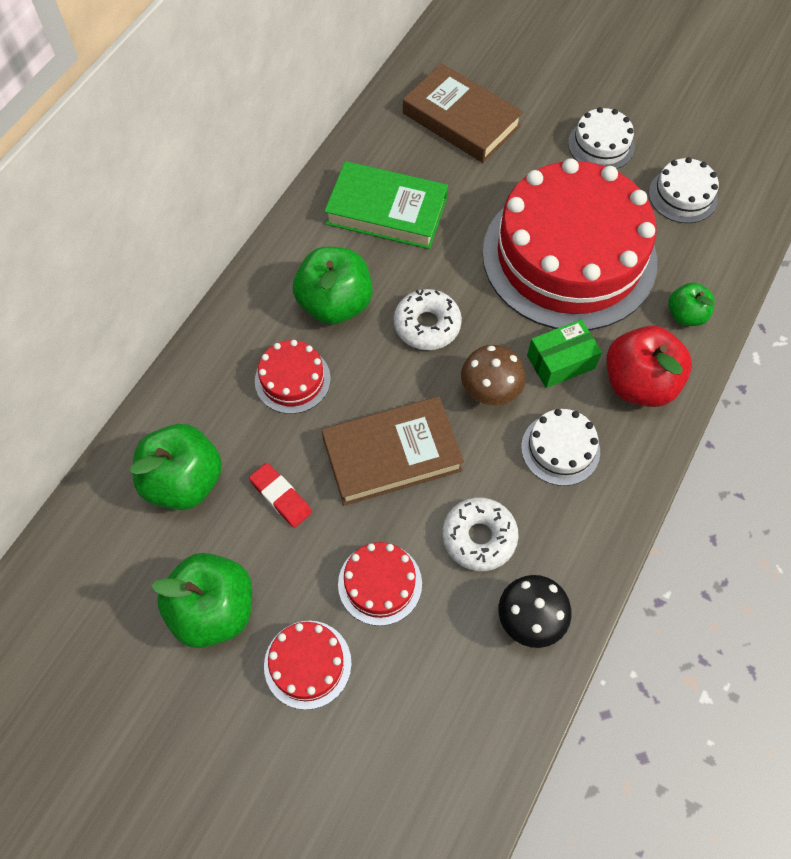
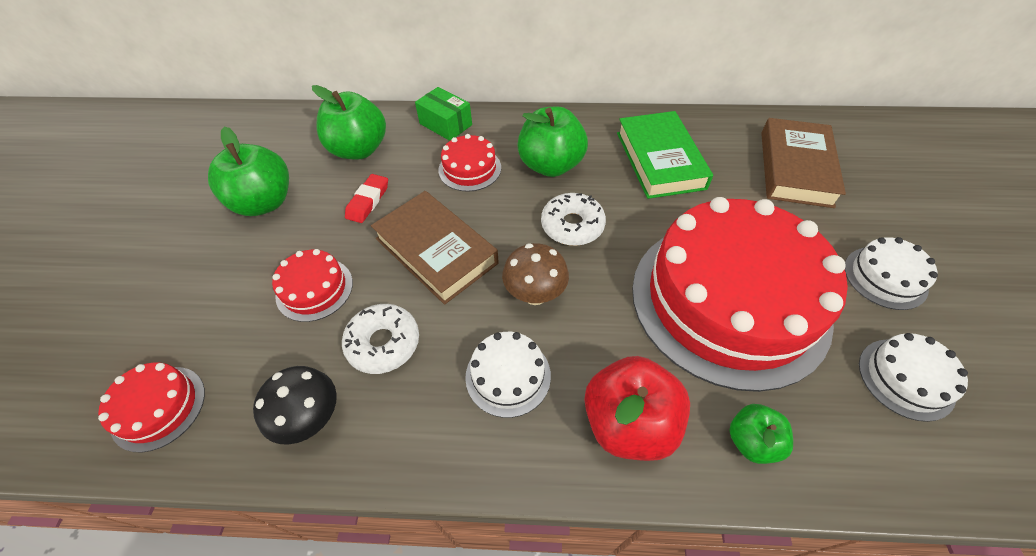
camera: 65 degrees right, 10 degrees down
red cake [264,621,352,710] -> red cake moved to [98,362,205,452]
green box [527,319,602,388] -> green box moved to [415,87,472,141]

